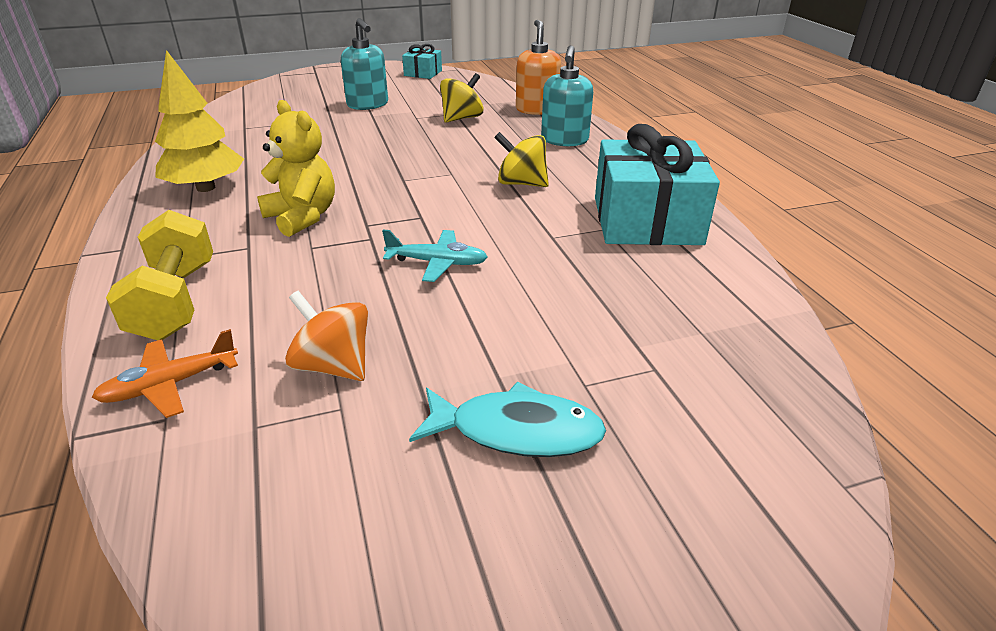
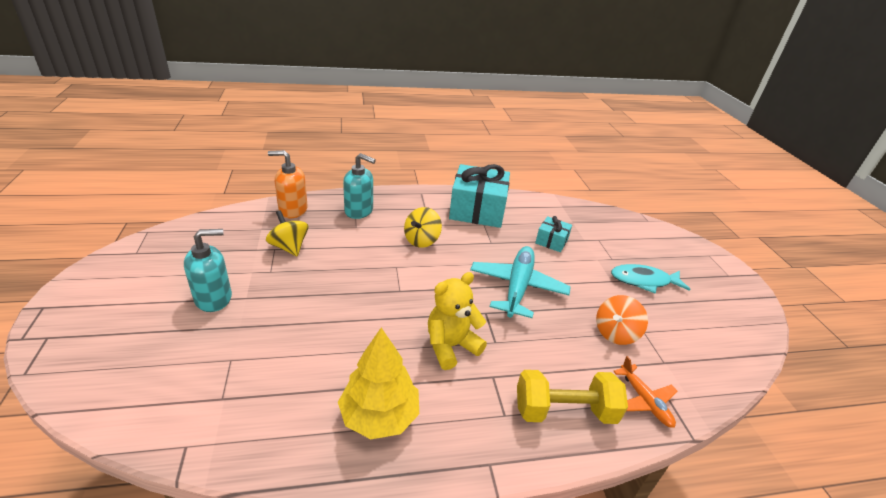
camera: 85 degrees left, 0 degrees up
turquoise plane [382,230,488,282] -> turquoise plane [470,246,571,318], size x1.78
turquoise gift [402,44,442,79] -> turquoise gift moved to [535,216,572,252]
turquoise fish [409,382,606,457] -> turquoise fish turned 105 degrees counterclockwise [611,264,691,293]

